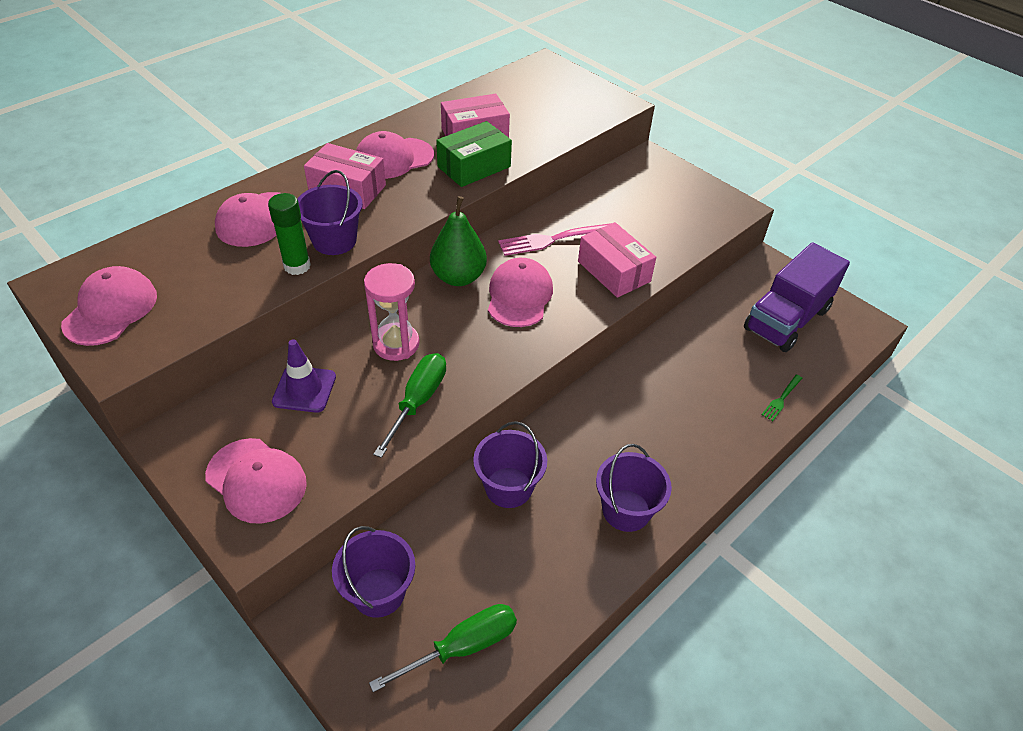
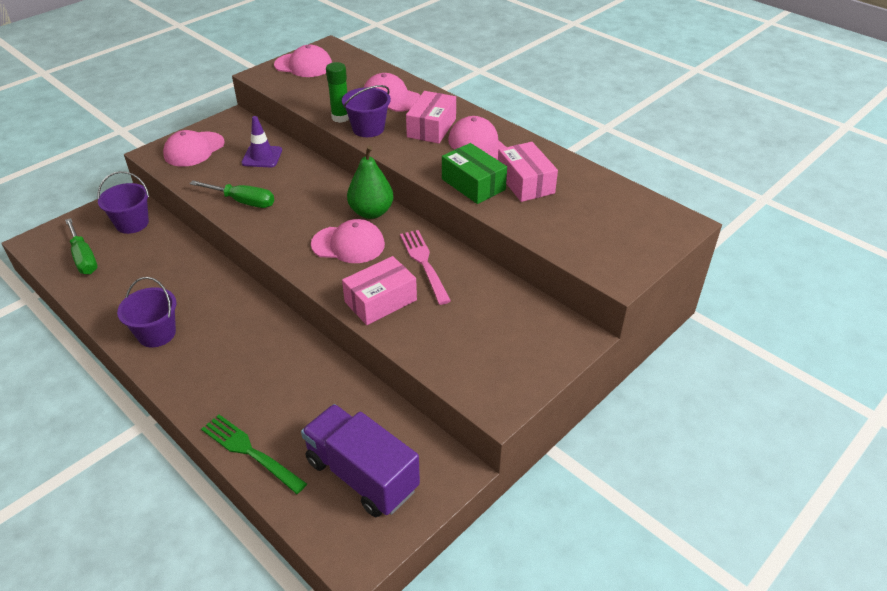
camera: 90 degrees right, 5 degrees down
pink hourglass [364,263,420,361] -> none
purple bucket [473,421,547,508] -> none
green fork [762,374,802,421] -> green fork [201,415,307,494], size x1.91

